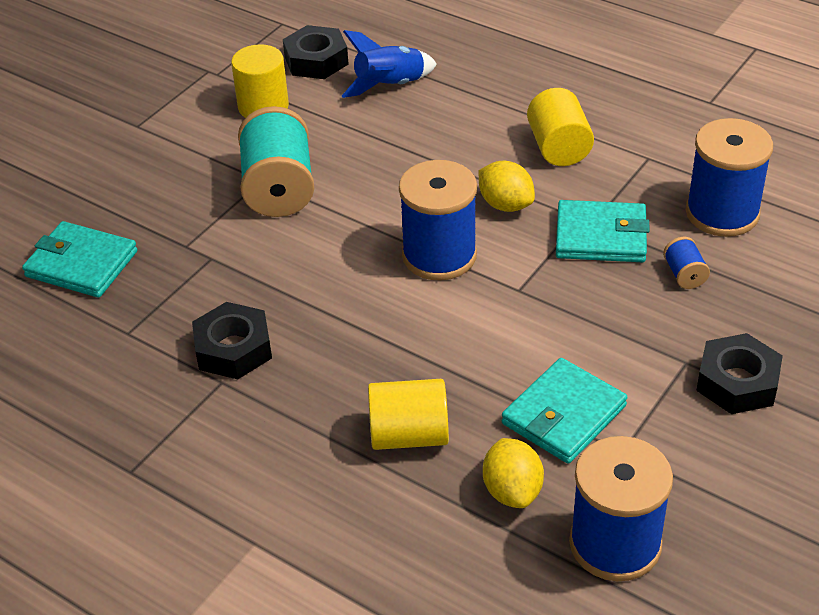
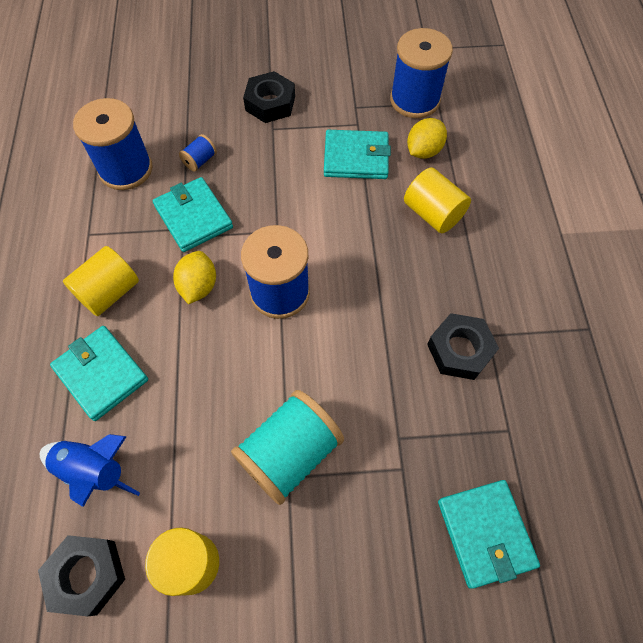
camera: 130 degrees left, 20 degrees up
none -> turquoise wallet [50,326,148,421]

